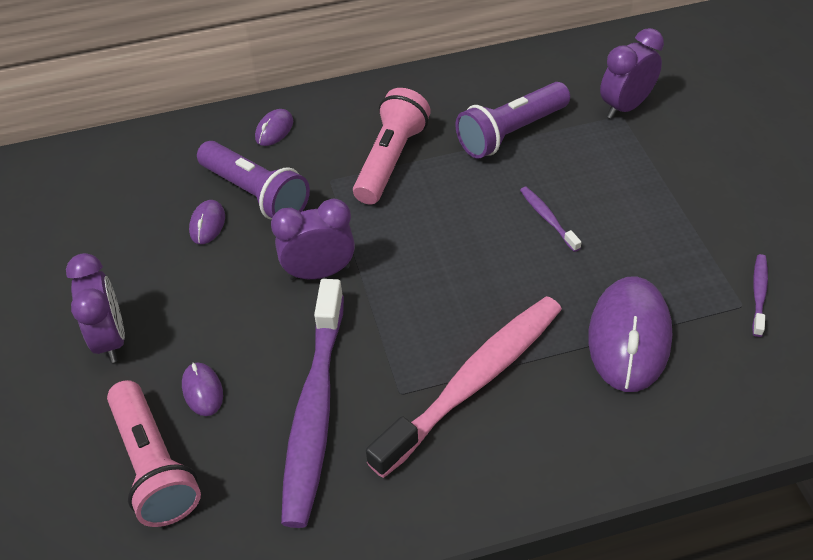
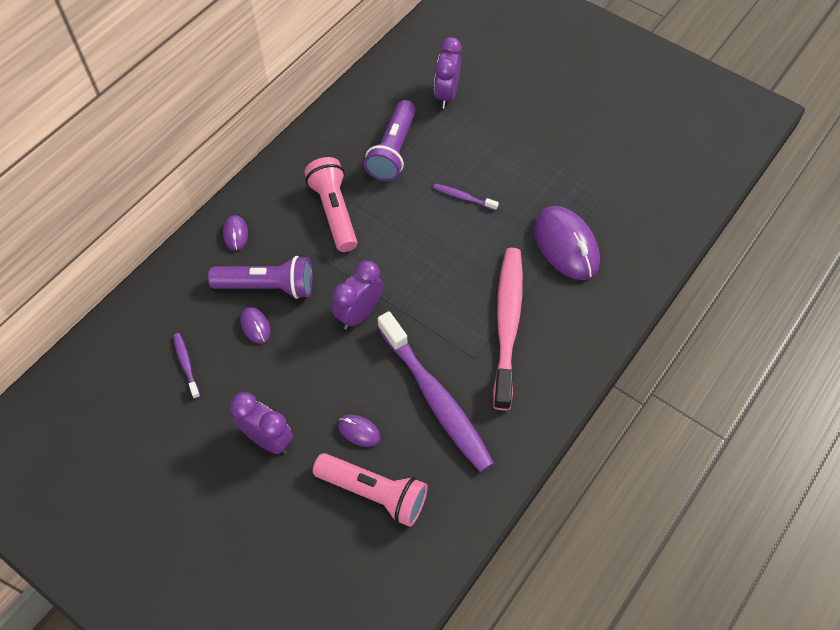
camera: 40 degrees left, 10 degrees up
purple toothbrush [752,254,768,337] -> purple toothbrush moved to [173,333,200,399]

